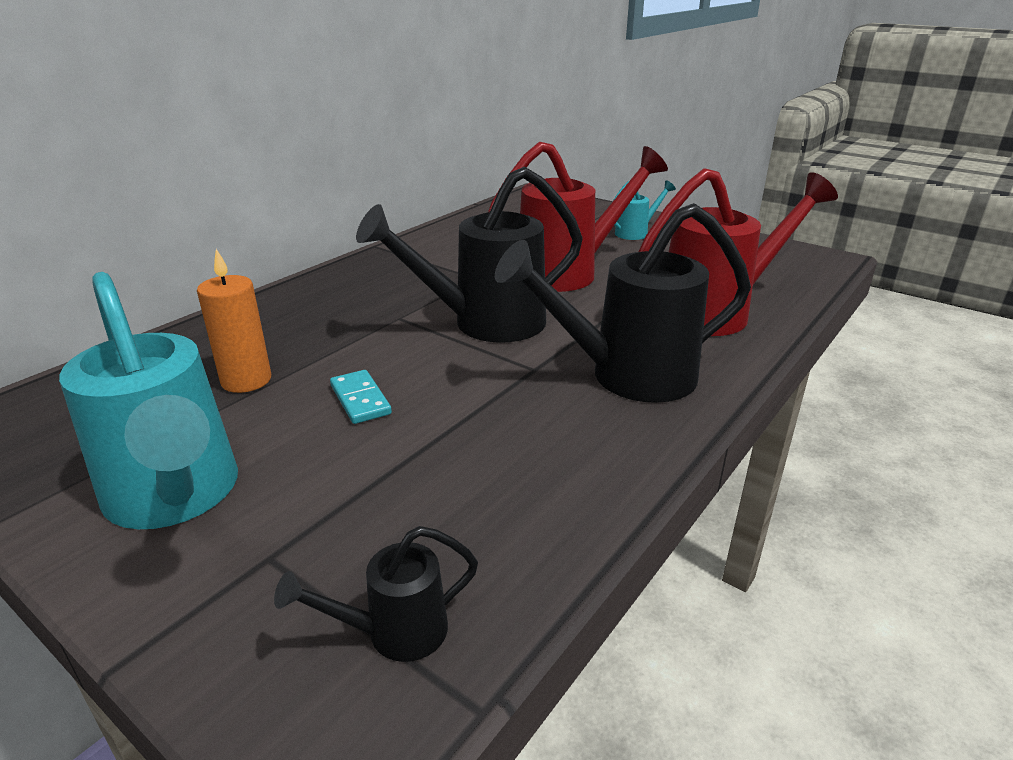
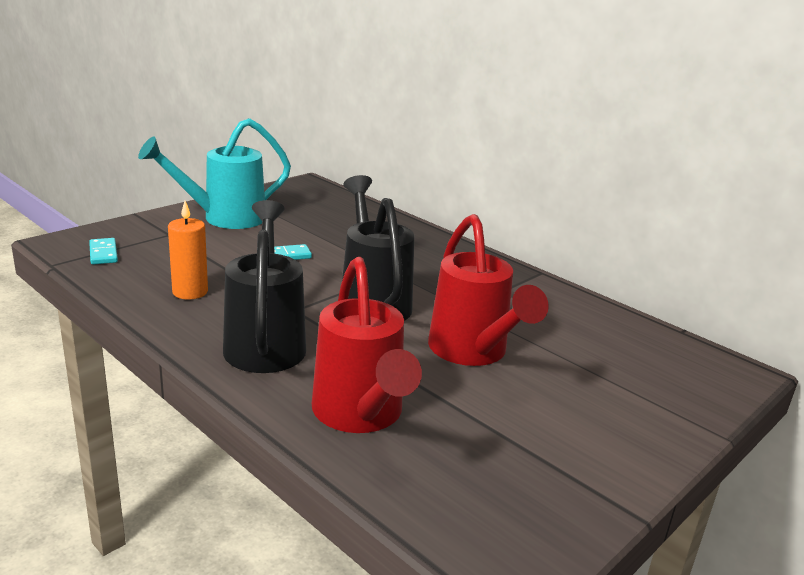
camera: 95 degrees right, 5 degrees down
orange candle [197,249,271,393] -> orange candle moved to [168,201,208,300]
black watering can [274,526,478,662] -> turquoise domino [89,238,118,264]
turquoise watering can [613,180,676,240] -> none

